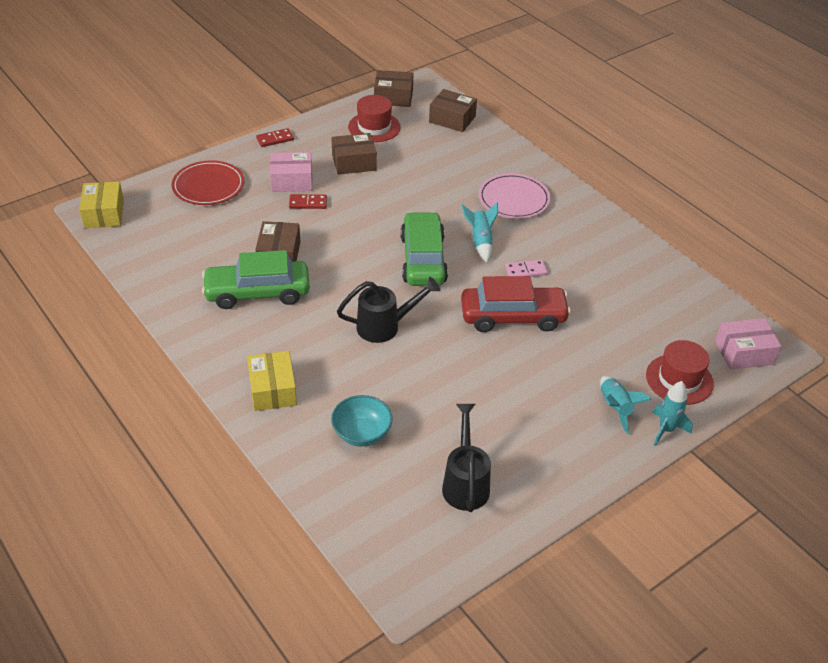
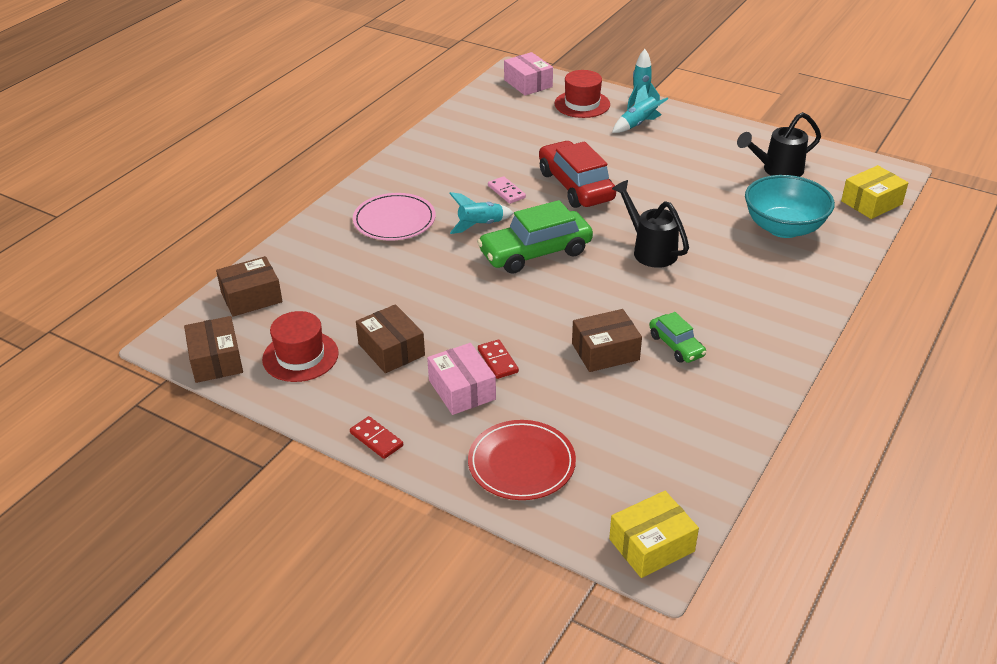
camera: 110 degrees left, 5 degrees down
green car [202,250,310,309] -> green car [649,312,706,363], size x0.54
yellow box [247,351,297,411] -> yellow box moved to [841,165,908,219]
turquoise bowl [331,395,393,447] -> turquoise bowl [745,175,835,238], size x1.54
brown box [429,89,477,132] -> brown box turned 60 degrees clockwise [216,256,283,317]

